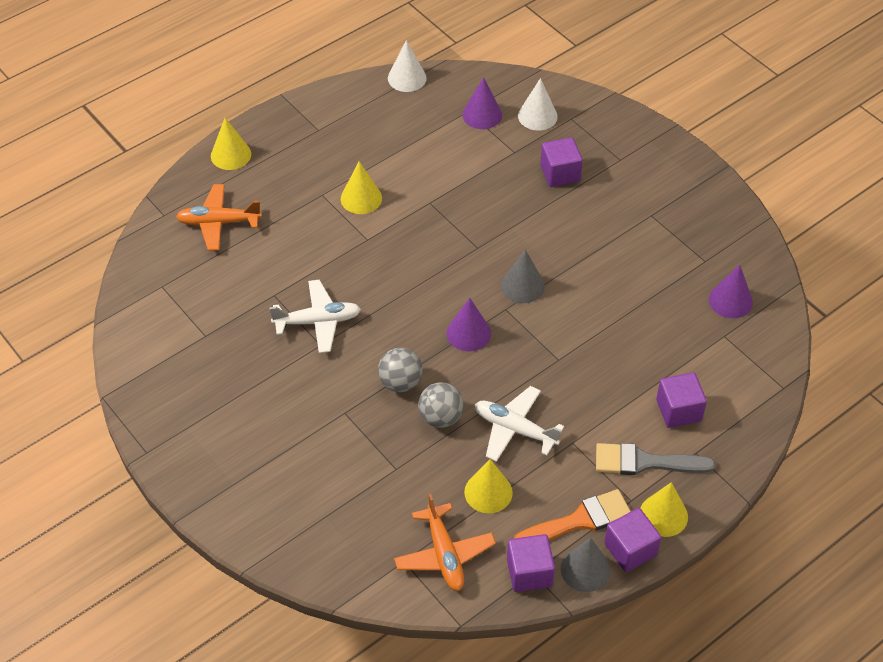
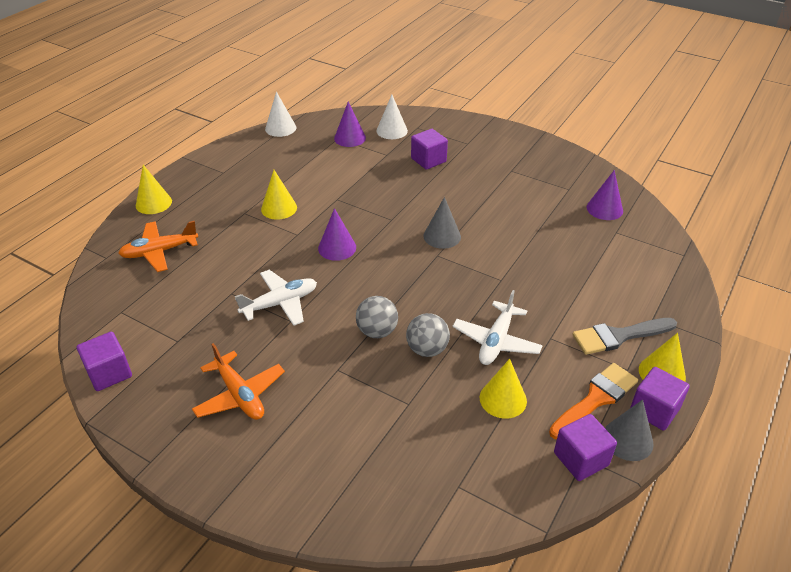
camera: 20 degrees left, 10 degrees down
orange plane [394,494,496,591] -> orange plane moved to [192,343,285,420]
purple cone [447,297,491,351] -> purple cone moved to [318,208,356,261]
white plane [475,386,564,462] -> white plane turned 75 degrees counterclockwise [453,290,543,365]
purple cube [656,372,707,428] -> purple cube moved to [77,332,132,391]

